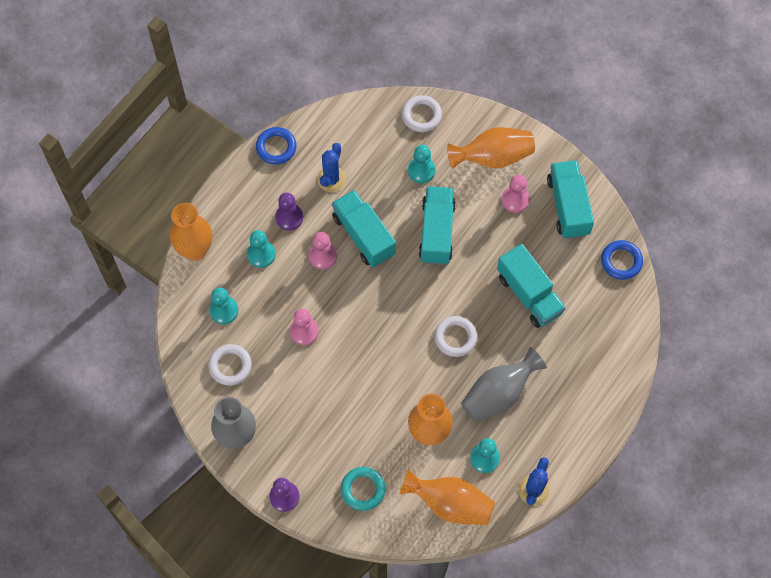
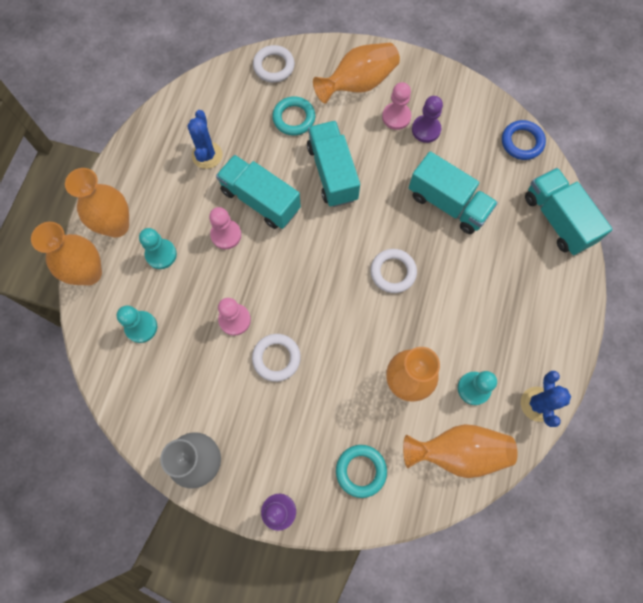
camera: 20 degrees left, 5 degrees up
white ring [208,344,252,385] -> white ring moved to [252,334,301,382]
blue ring [256,127,297,165] -> none
purple pawn [275,193,303,231] -> purple pawn moved to [412,96,443,143]
turquoise pawn [408,145,435,183] -> turquoise ring [272,96,315,136]
grey vase [461,347,547,422] -> none
turquoise truck [547,160,594,239] -> turquoise truck moved to [525,168,613,255]
none -> orange vase [65,168,129,238]

